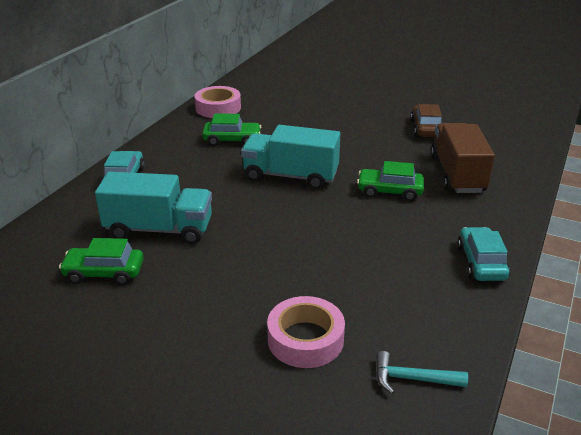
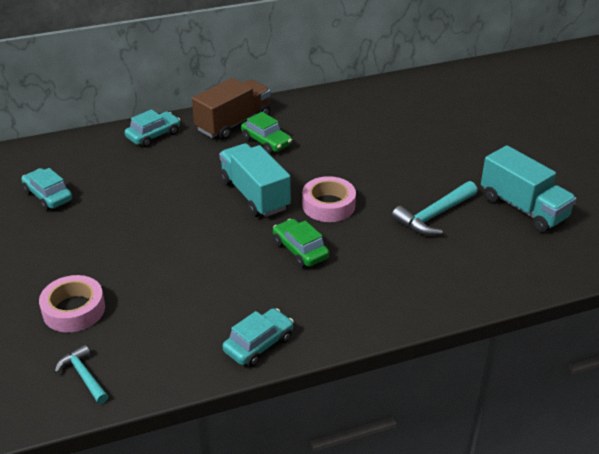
camera: 45 degrees right, 5 degrees up
green car [59,238,144,285] -> turquoise car [21,168,73,211]
turquoise truck [95,172,212,244] -> turquoise truck moved to [481,145,577,233]
pink tape [194,86,241,118] -> pink tape moved to [302,176,356,222]
brown car [411,104,442,137] -> turquoise hammer [392,181,477,236]
brown truck [430,123,495,193] -> brown truck moved to [192,78,271,140]

